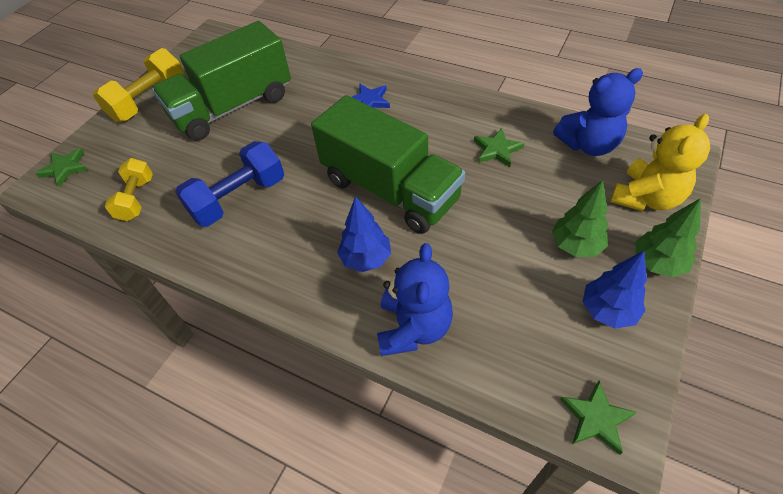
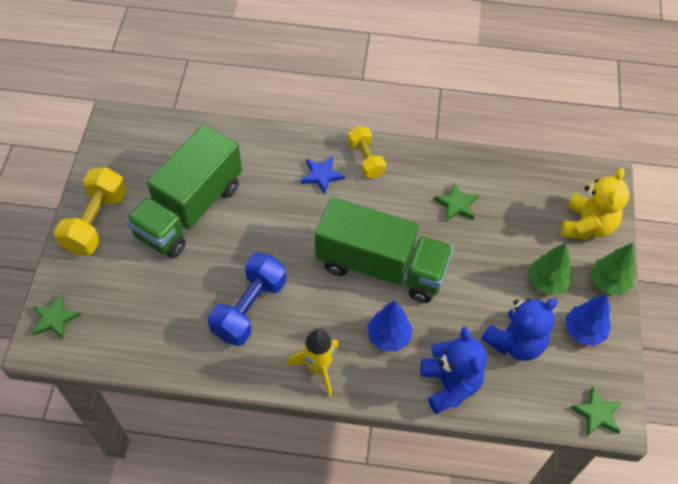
camera: 25 degrees left, 5 degrees up
yellow dumbbell [105,158,153,221] -> yellow dumbbell moved to [348,126,386,178]
blue teddy bear [553,68,643,156] -> blue teddy bear moved to [481,298,558,361]
none -> yellow rocket [287,329,339,397]

